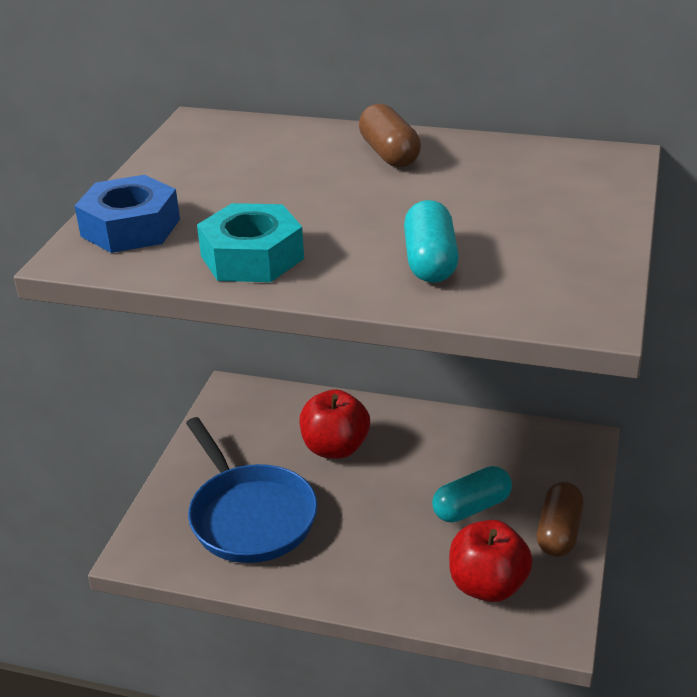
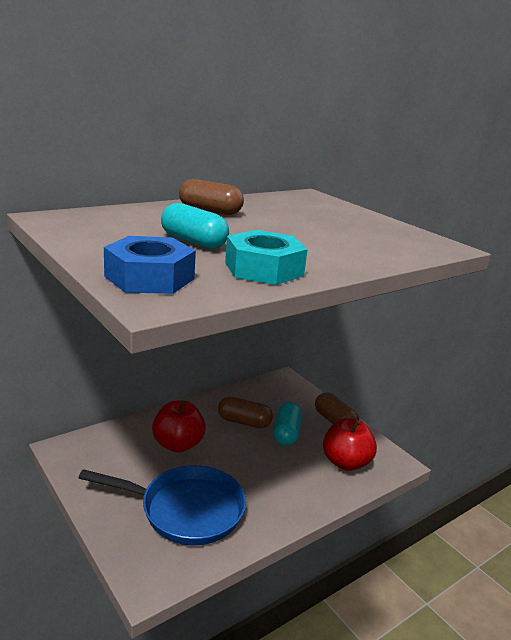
camera: 55 degrees left, 10 degrees down
turquoise capsule [404,200,459,283] -> turquoise capsule moved to [161,203,229,249]
none -> brown capsule [218,397,273,428]

